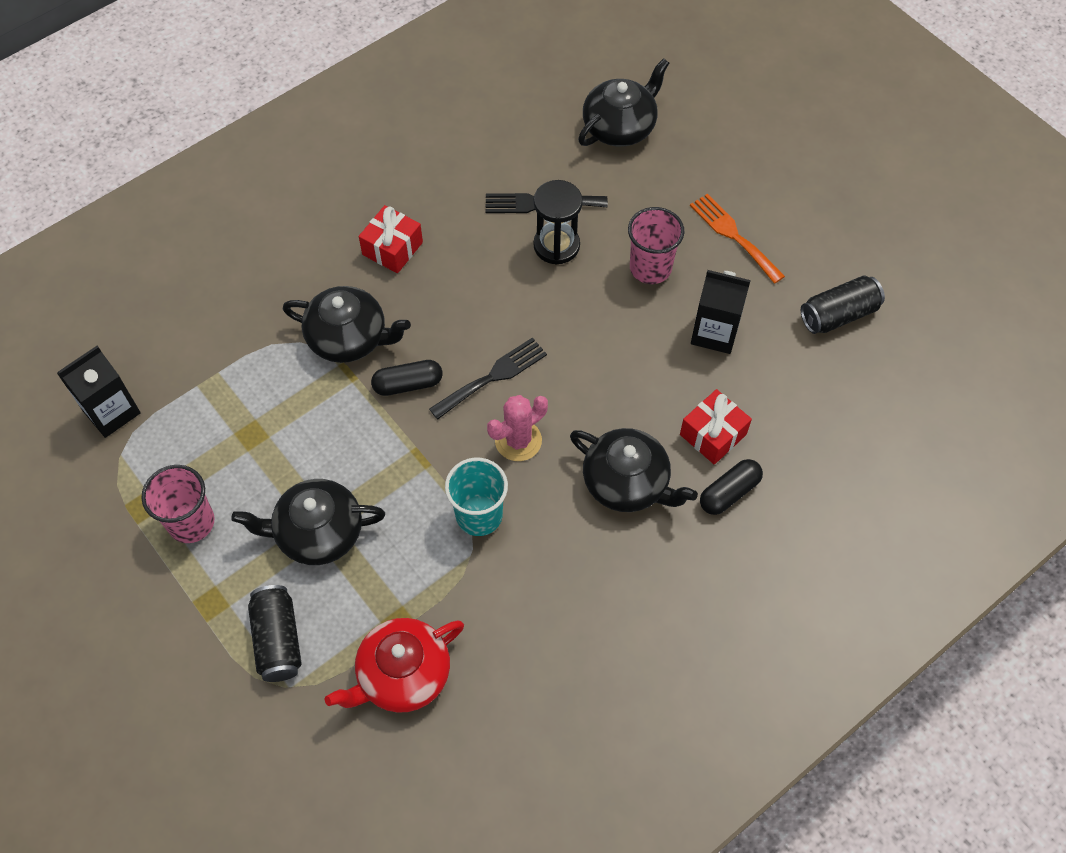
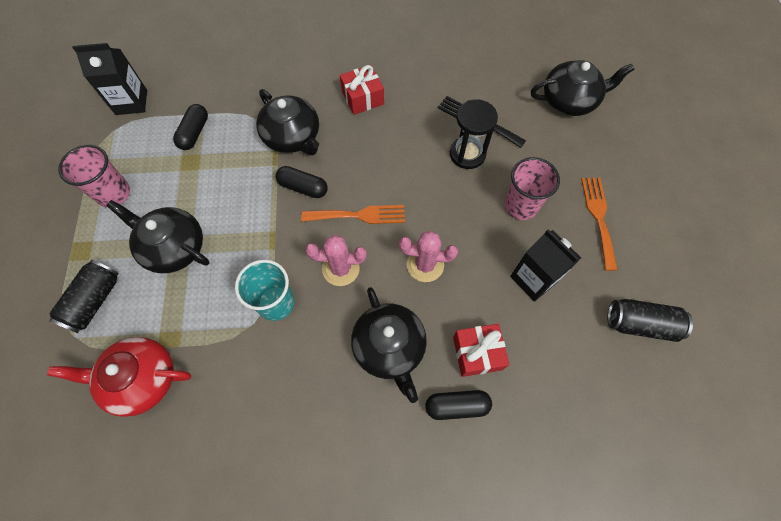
camera: 35 degrees right, 5 degrees up
black fork [429,337,547,420] -> orange fork [301,205,405,224]
none -> black capsule [173,104,208,150]
none -> pink cactus [399,231,458,282]

